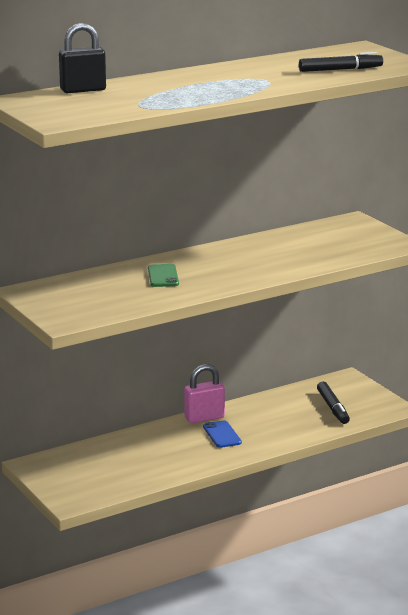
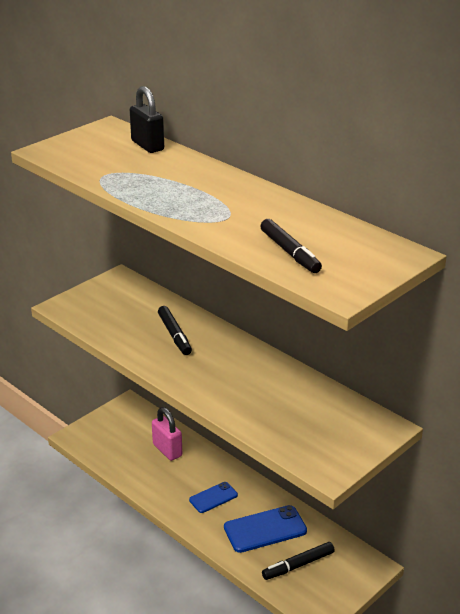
camera: 75 degrees right, 10 degrees up
green phone [148,264,179,287] -> black marker [158,306,192,355]
pink padlock [184,364,225,423] -> pink padlock moved to [152,407,182,461]
none -> blue phone [224,505,307,553]

